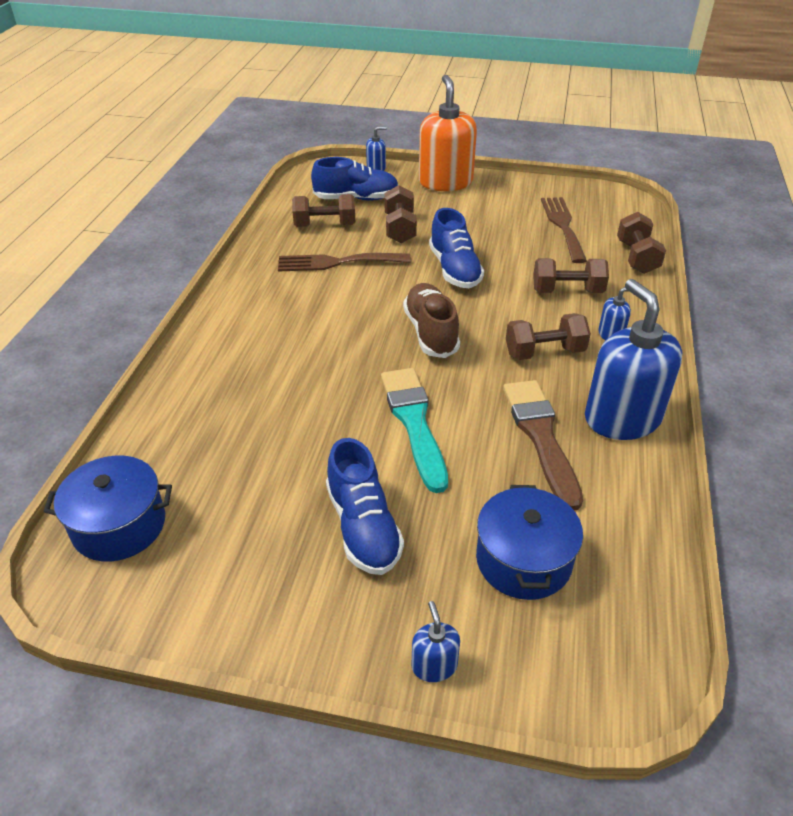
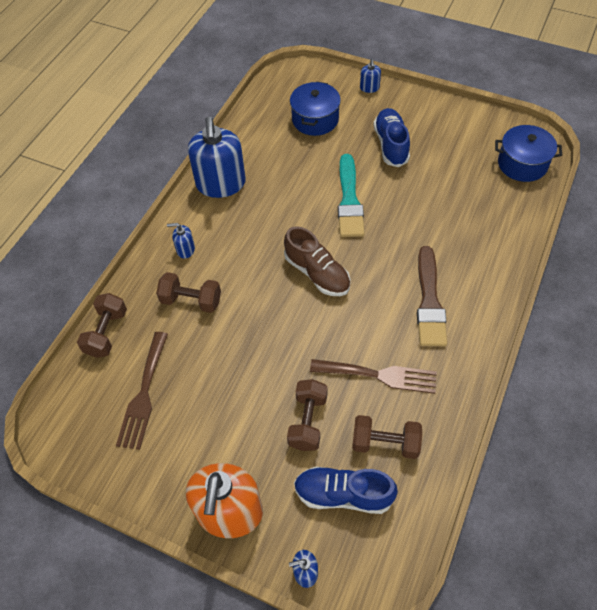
camera: 165 degrees left, 15 degrees up
brown shoe [403,283,460,358] -> brown shoe turned 45 degrees counterclockwise [284,226,350,296]
blue shoe [429,208,484,288] -> none
brown brush [503,380,583,511] -> brown brush moved to [417,246,447,346]
brown dumbbell [506,313,591,360] -> none

